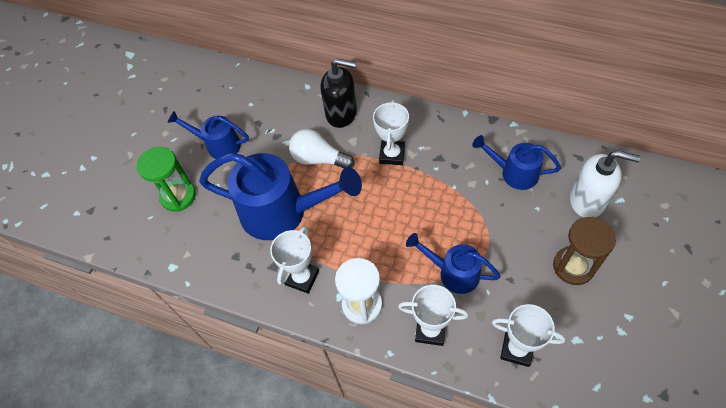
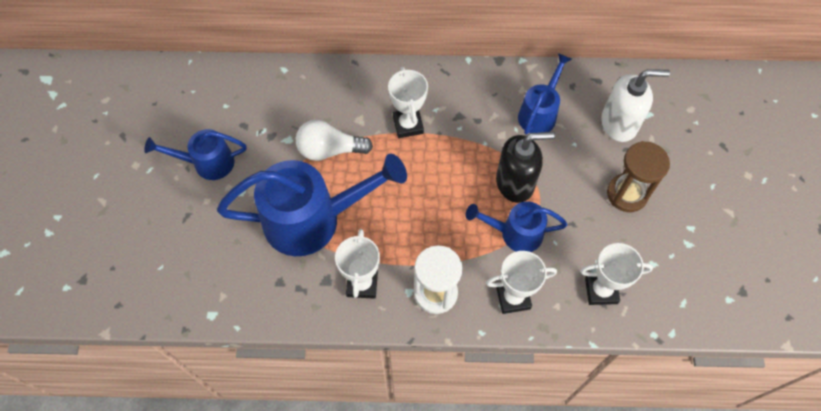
camera: 25 degrees left, 5 degrees up
green hourglass [137,147,196,212] -> none
black soap dispenser [320,58,357,128] -> black soap dispenser moved to [496,132,555,203]
blue watering can [472,135,561,190] -> blue watering can turned 120 degrees clockwise [518,53,572,134]

